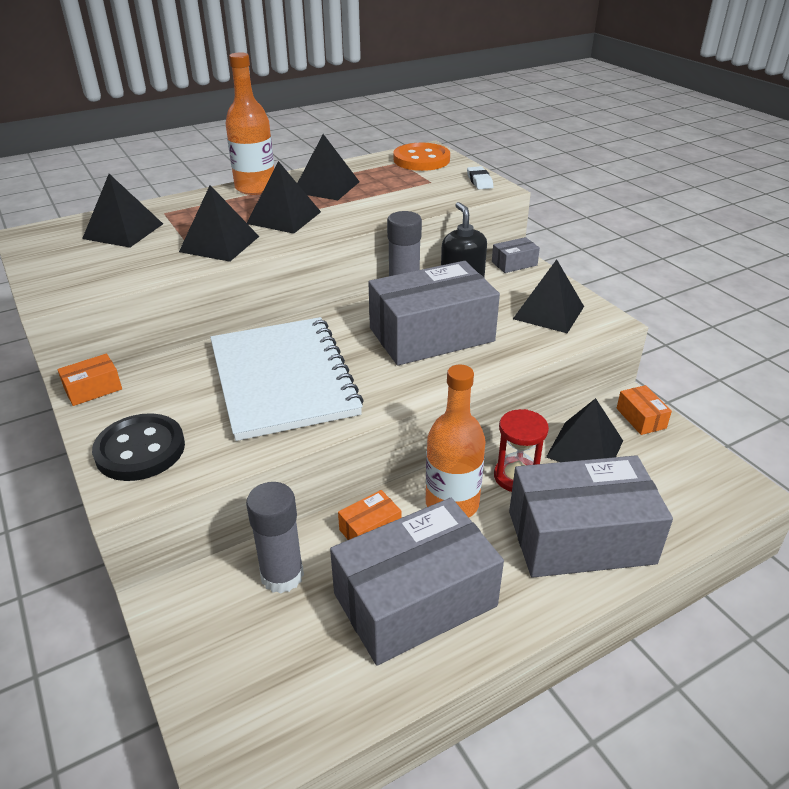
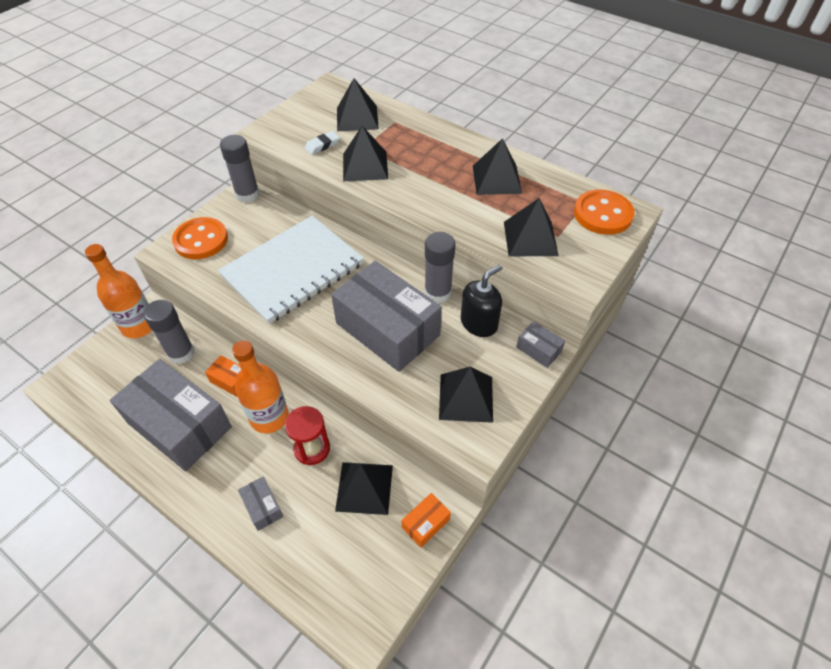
camera: 65 degrees right, 15 degrees up
orange box [57,354,122,406] -> grey glue stick [220,135,259,203]
black button [92,413,185,481] -> orange button [172,217,228,259]
orange bottle [225,53,274,195] -> orange bottle moved to [85,244,152,338]
black pyramid [247,161,321,234] -> black pyramid moved to [504,198,559,256]
white eraser [467,166,493,189] -> white eraser moved to [305,131,340,155]
grey box [509,455,673,577] -> grey box [238,476,283,531], size x0.42

